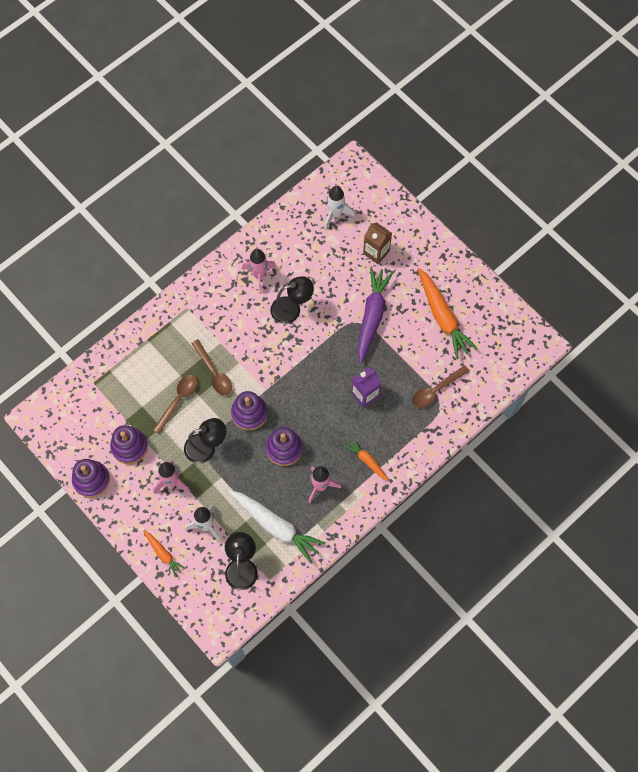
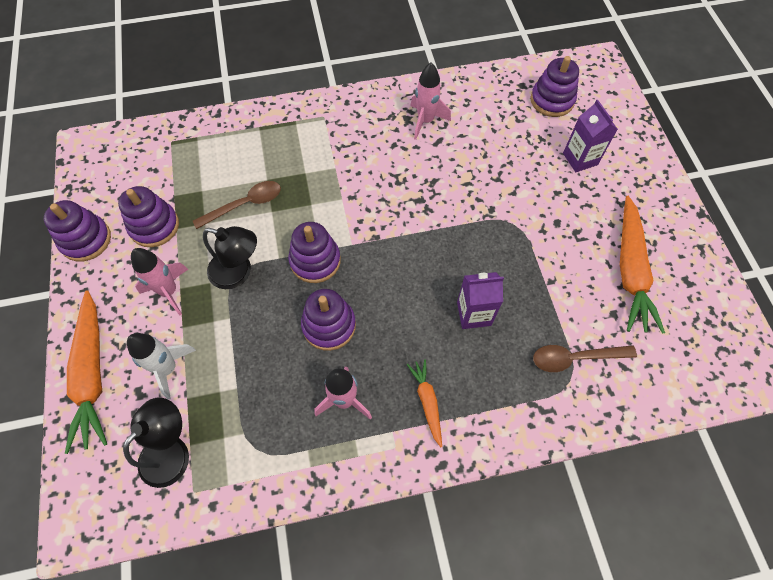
camera: 30 degrees right, 5 degrees down
orange carrot [143,530,186,577] -> orange carrot [65,290,107,454], size x1.91
brown spoon [191,339,232,395] -> none
white carrot [228,490,326,564] -> none
black lamp [270,276,314,324] -> none
white rocket [325,186,355,229] -> purple stacking toy [530,56,579,117]
purple carrot [358,267,394,364] -> none
brown carton [363,222,392,264] -> purple carton [563,100,618,172]

